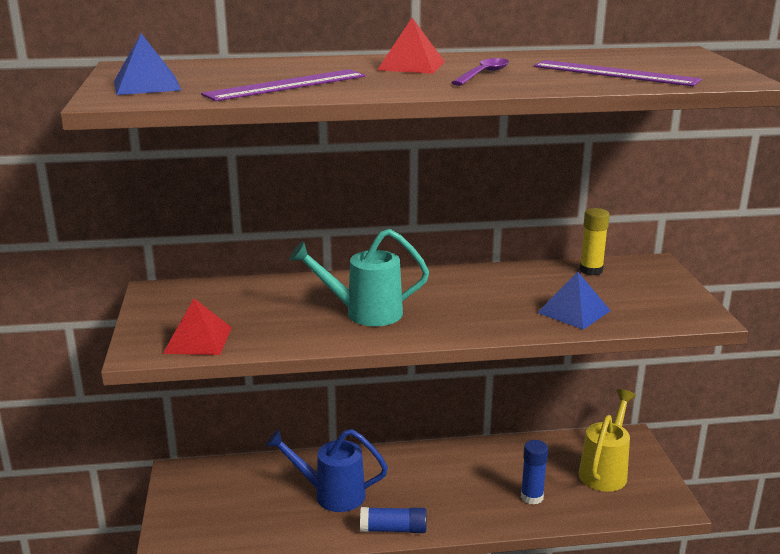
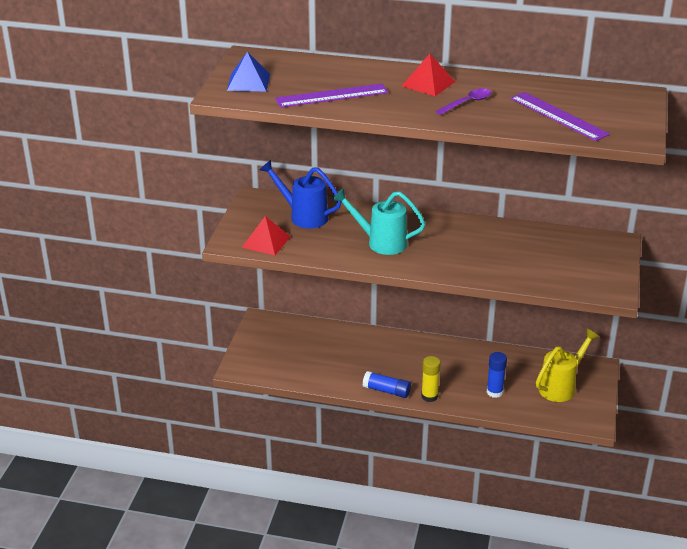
camera: 20 degrees right, 10 degrees up
blue watering can [265,429,388,512] -> blue watering can moved to [260,160,341,229]
blue pyramid [537,272,611,330] -> none
yellow glue stick [579,208,610,276] -> yellow glue stick moved to [421,356,440,402]

